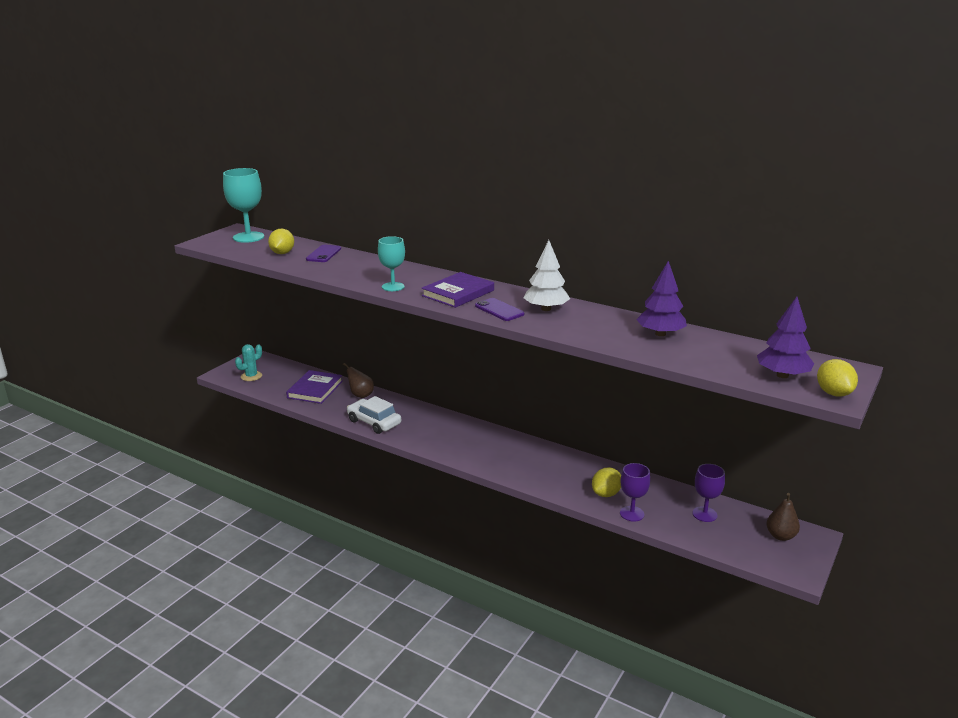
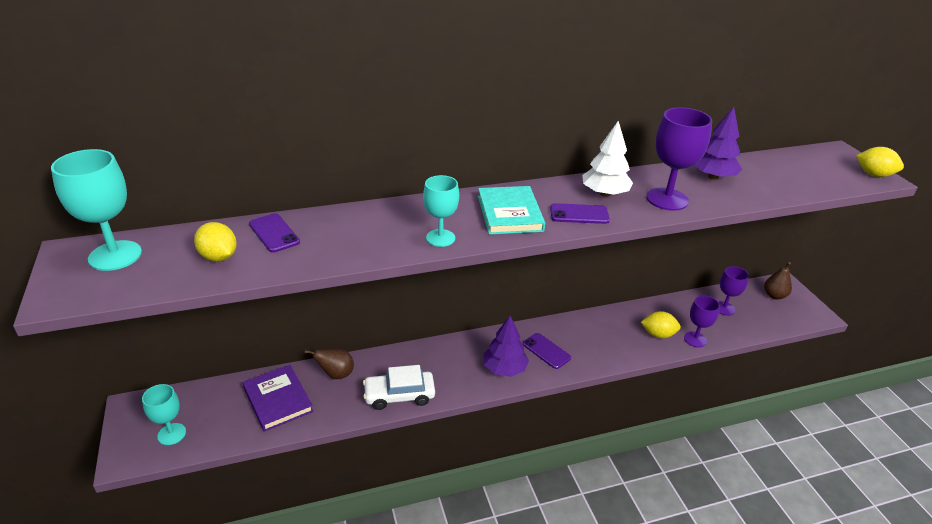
camera: 50 degrees left, 10 degrees up
turquoise cactus [235,344,262,381] -> turquoise goblet [142,384,186,445]
purple book [421,272,494,308] -> turquoise book [478,186,545,235]
yellow lemon [592,468,621,497] -> yellow lemon turned 75 degrees counterclockwise [641,311,681,338]
purple tree [757,297,814,378] -> purple tree moved to [484,316,529,377]
none -> purple phone [523,333,571,369]
none -> purple goblet [647,107,712,211]

